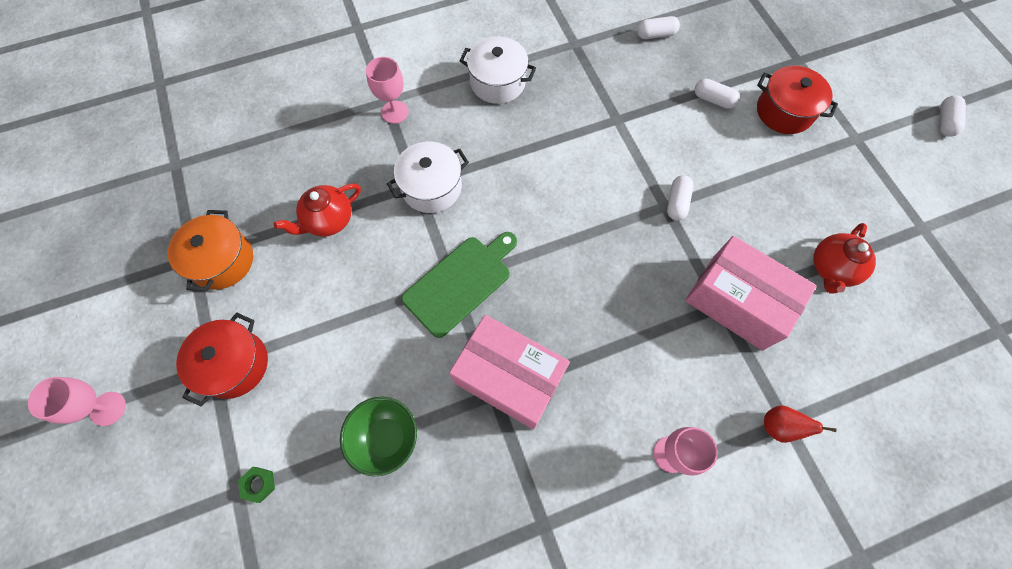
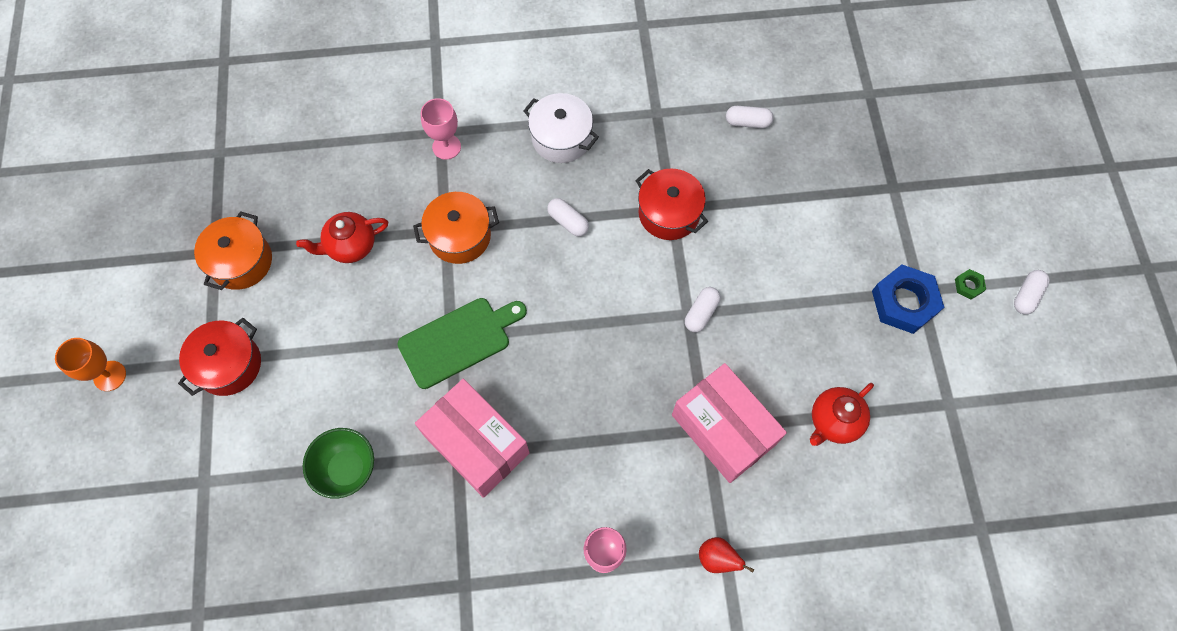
camera: 15 degrees right, 0 degrees up
pink goblet [28,377,126,426] -> orange goblet [55,338,126,391]
green nut [238,467,275,503] -> green nut moved to [955,269,986,300]
white pot [387,141,469,213] -> orange pot [413,192,499,264]
white capsule [695,79,740,109] -> white capsule moved to [547,198,589,237]
red pot [757,66,838,134] -> red pot moved to [635,168,708,240]
none -> blue nut [872,265,944,334]

